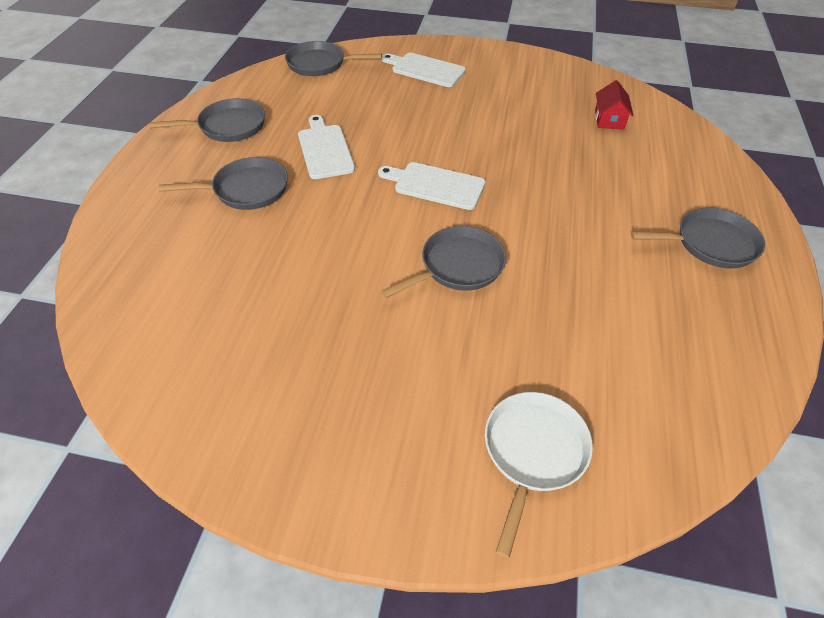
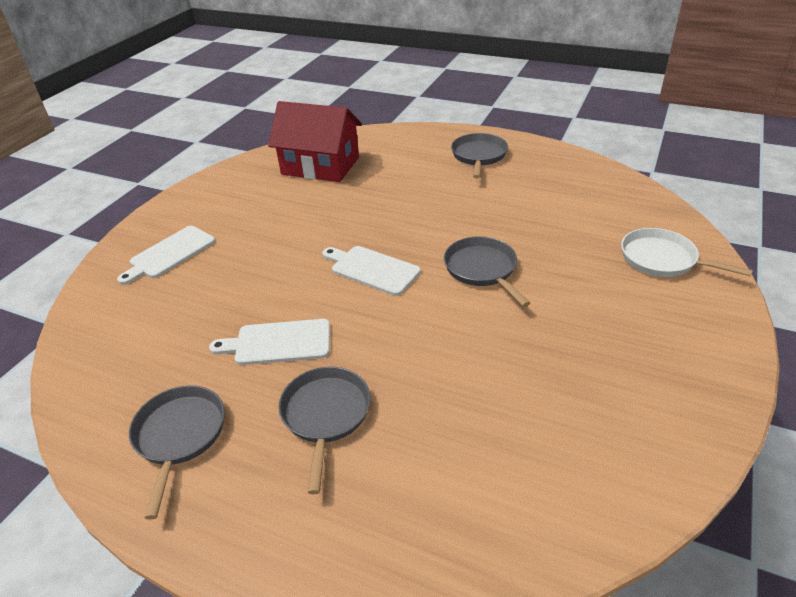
camera: 75 degrees left, 10 degrees down
grey pan [285,41,382,76] -> none
white cutting board [378,162,486,210] -> white cutting board turned 90 degrees clockwise [322,246,421,296]
red house [595,80,633,130] -> red house [268,101,362,182], size x2.25

